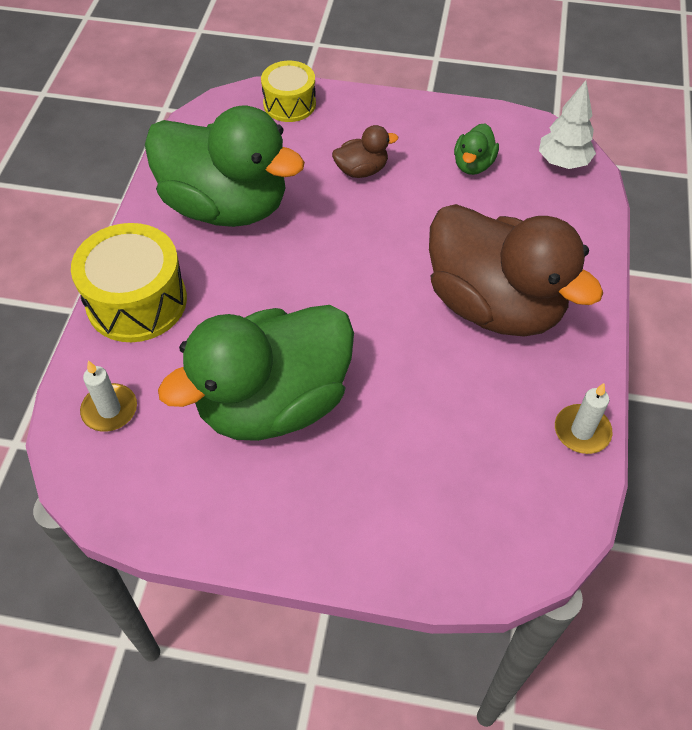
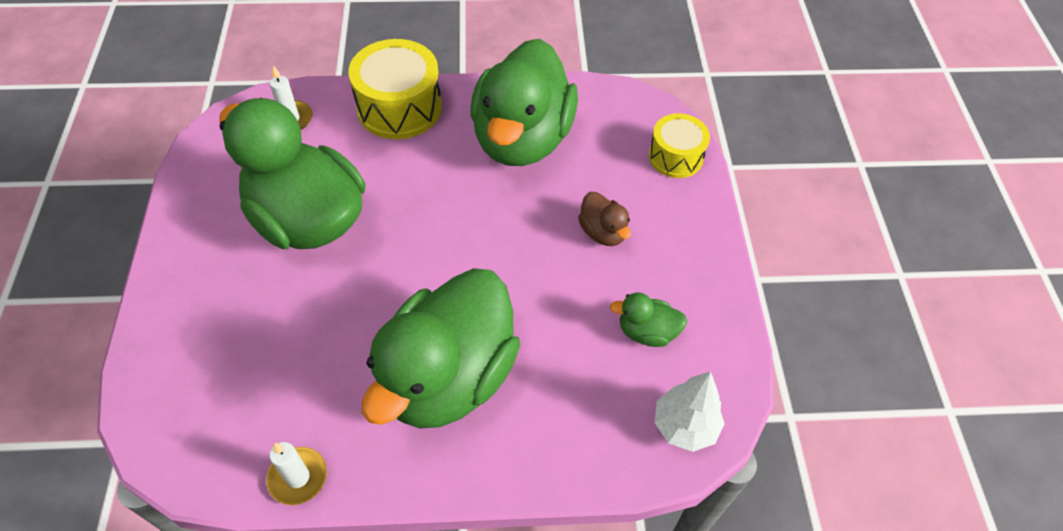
camera: 75 degrees right, 0 degrees up
brown duck [429,204,603,336] -> green duck [362,268,520,428]

